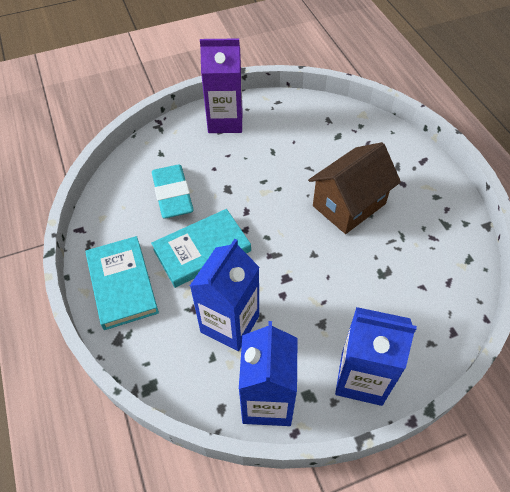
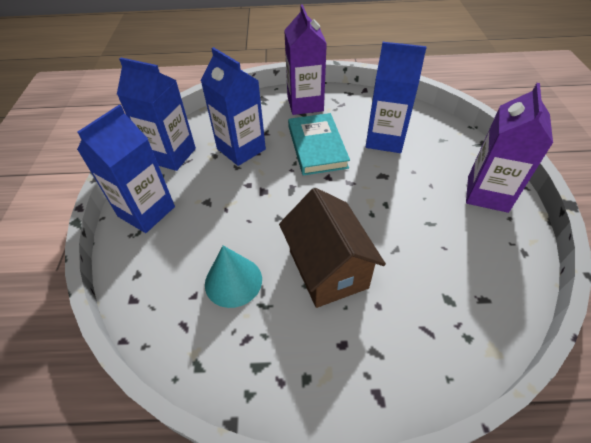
camera: 110 degrees right, 5 degrees down
turquoise book [85,236,159,330] -> purple carton [284,4,327,115]
turquoise eraser [152,165,194,218] -> blue carton [366,42,427,153]
none -> turquoise cone [205,246,262,308]

